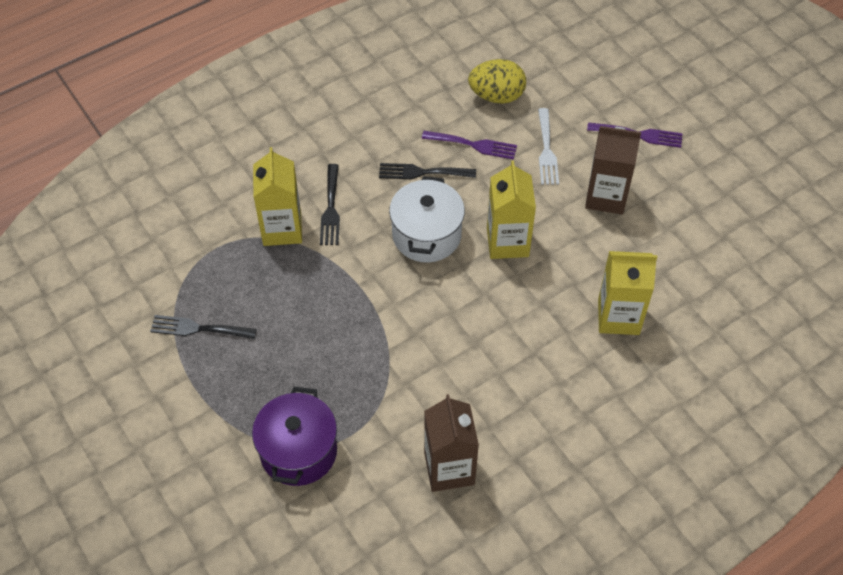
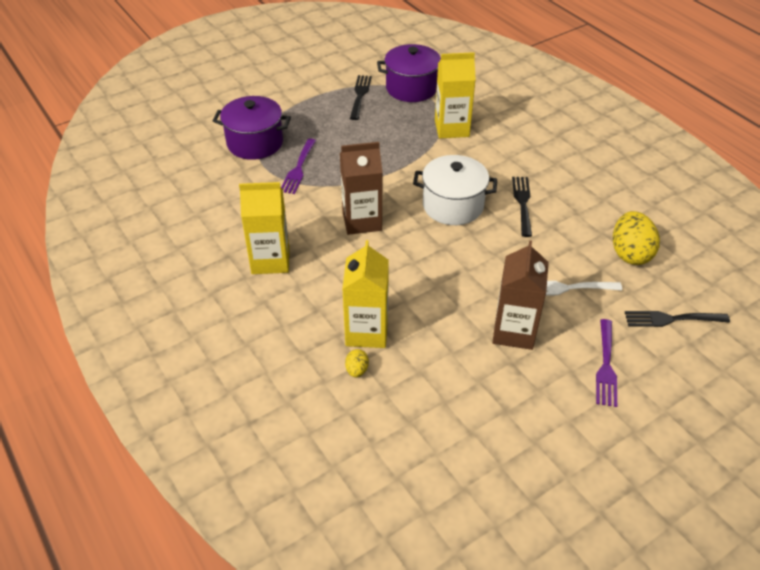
camera: 90 degrees right, 10 degrees down
black fork [320,164,340,245] -> black fork moved to [625,311,730,327]
purple fork [422,131,517,160] -> purple fork moved to [281,138,316,194]
brown carton [424,394,479,492] -> brown carton moved to [340,142,383,235]
yellow carton [487,161,536,259] -> yellow carton moved to [239,182,289,274]
none -> yellow egg [345,349,369,377]
none -> purple pot [377,44,441,102]

